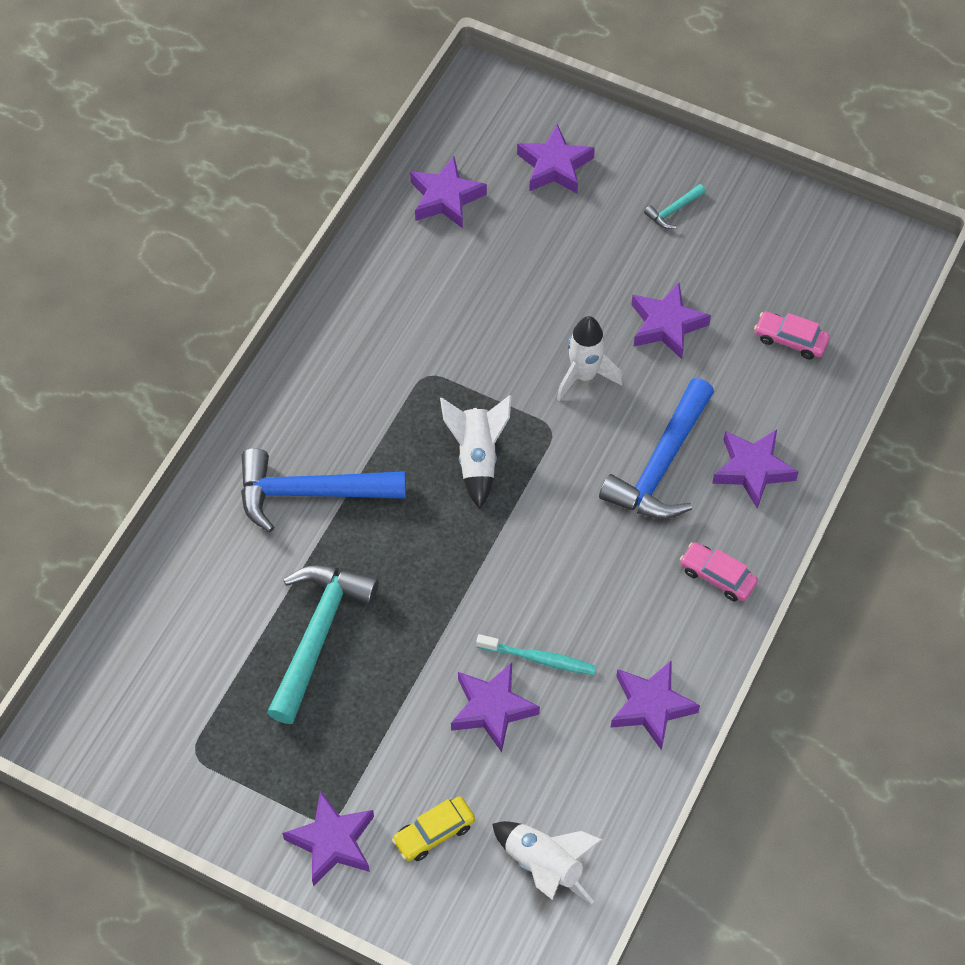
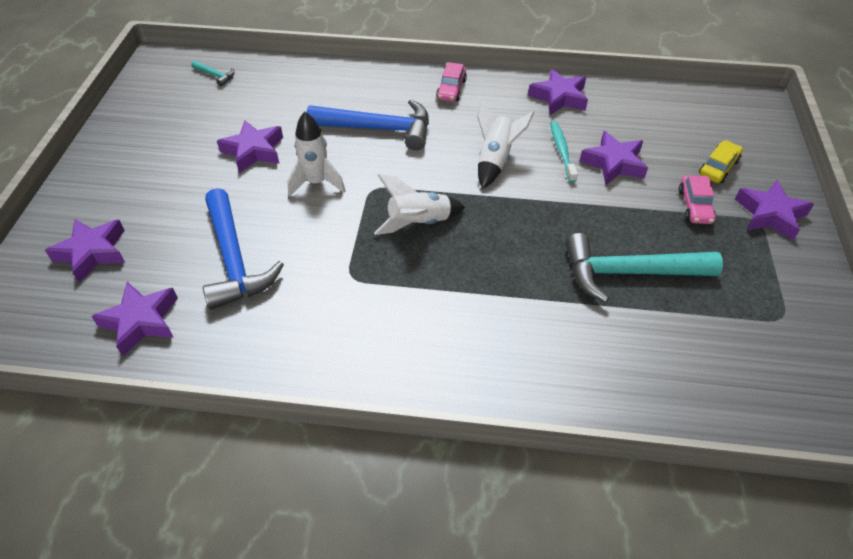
camera: 110 degrees left, 10 degrees down
blue hammer [241,448,406,532] -> blue hammer moved to [203,188,284,310]
yellow car [392,797,475,861] -> yellow car turned 90 degrees counterclockwise [699,140,743,183]
white rocket [492,821,602,904] -> white rocket moved to [477,100,535,189]
turquoise hammer [644,184,706,229] -> turquoise hammer moved to [191,61,235,86]
purple star [712,430,799,509] -> none
pink car [754,311,830,359] -> pink car moved to [679,175,716,224]

